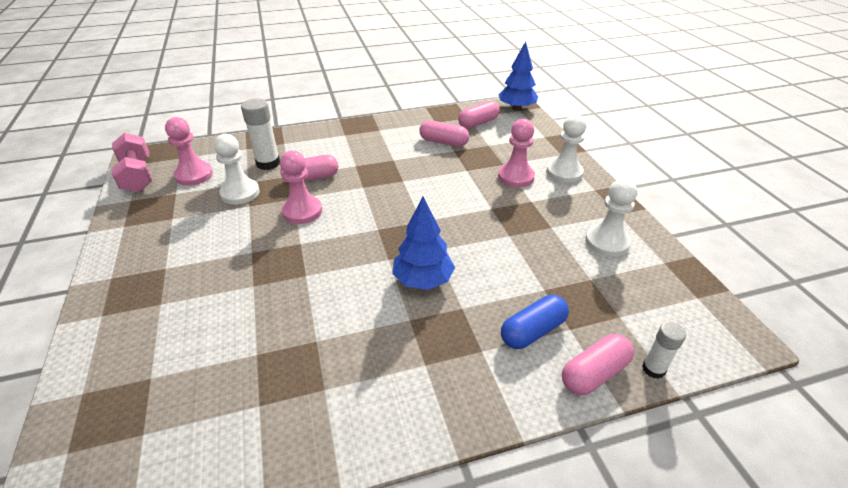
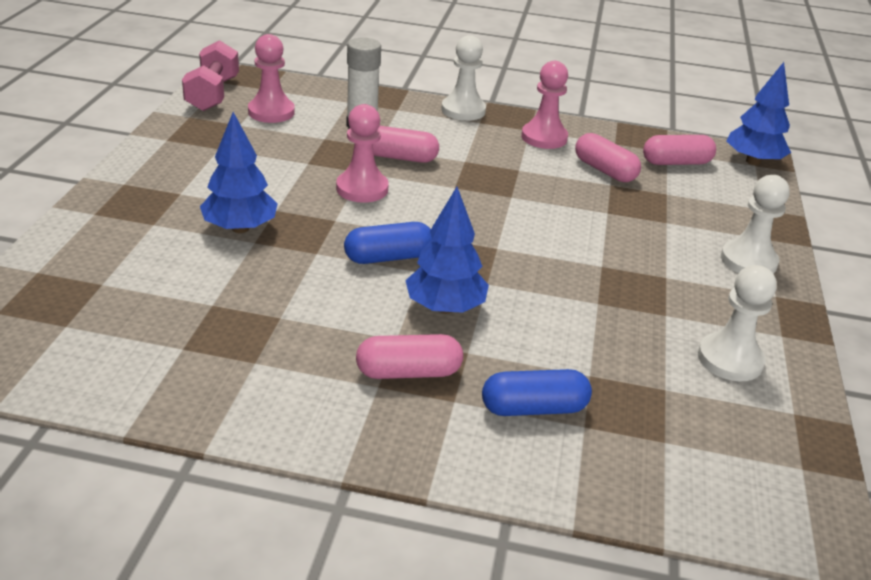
camera: 25 degrees right, 5 degrees down
white pawn [214,134,260,205] -> white pawn moved to [441,35,486,121]
pink pawn [498,119,535,188] -> pink pawn moved to [521,61,568,149]
pink capsule [562,334,634,395] -> pink capsule moved to [356,334,463,379]
white glue stick [642,322,686,379] -> none
none -> blue tree [200,112,278,233]
none -> blue capsule [344,222,432,264]

